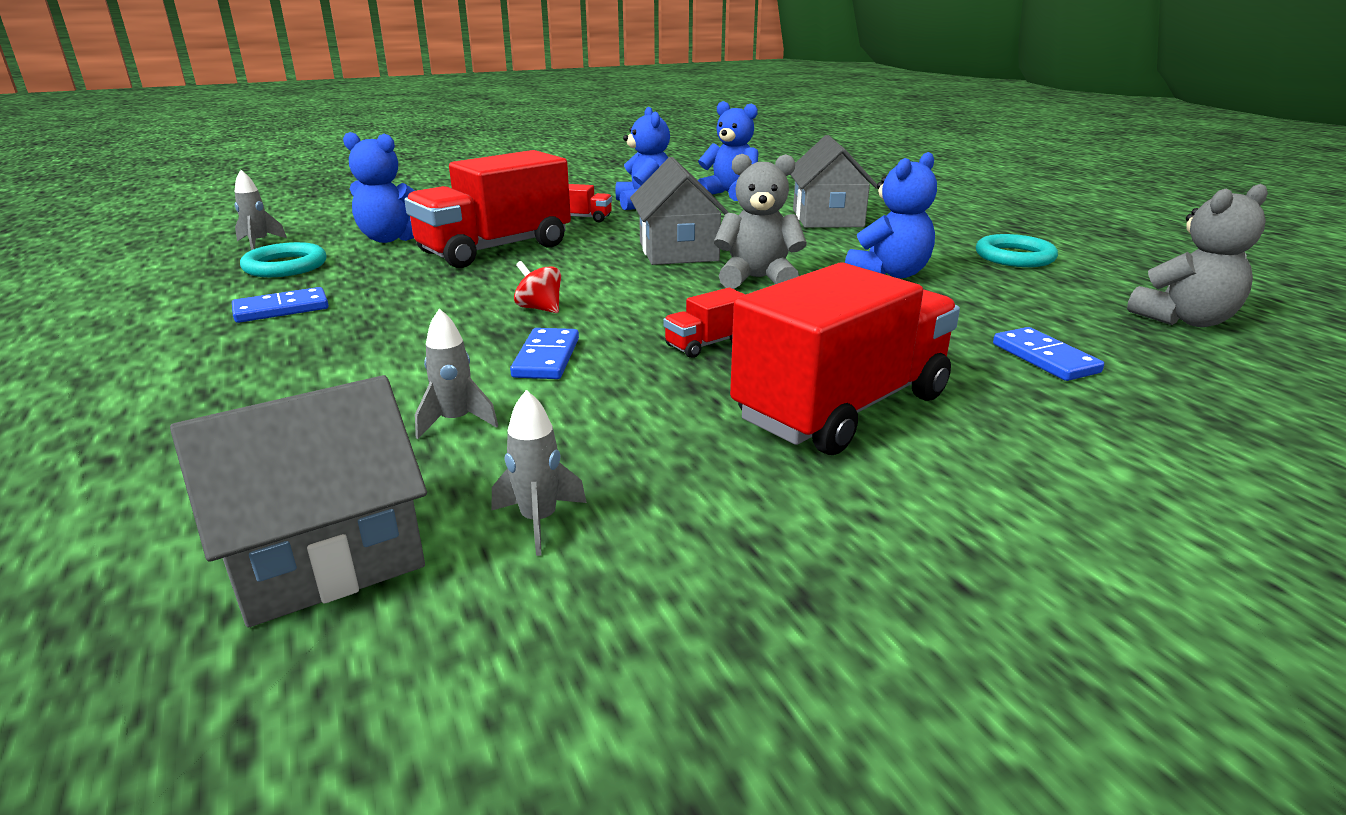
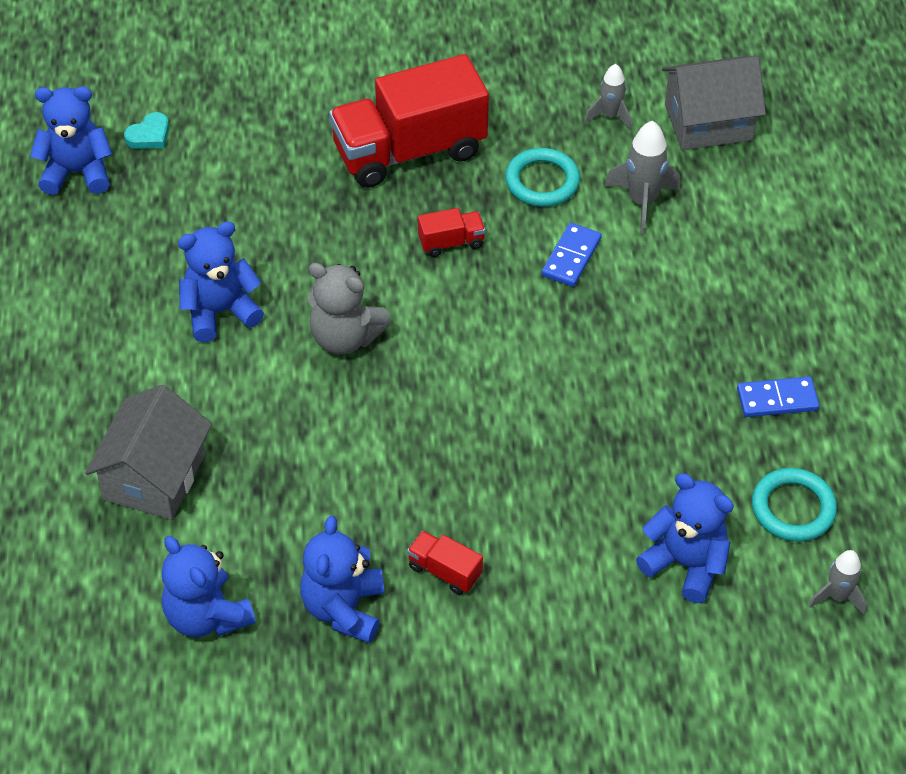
camera: 160 degrees left, 25 degrees up
red truck [404,150,571,268] -> none
grey rocket [415,309,498,439] -> grey rocket [605,121,680,235], size x1.55
red spinning top [514,261,561,313] -> none
grey house [630,157,729,265] -> none
turquoise ring [976,234,1058,267] -> turquoise ring moved to [505,148,580,207]
blue domino [993,327,1104,381] -> none
grey teddy bear [1127,184,1268,327] -> blue teddy bear [30,86,112,195]
none -> turquoise heart [124,112,169,149]

